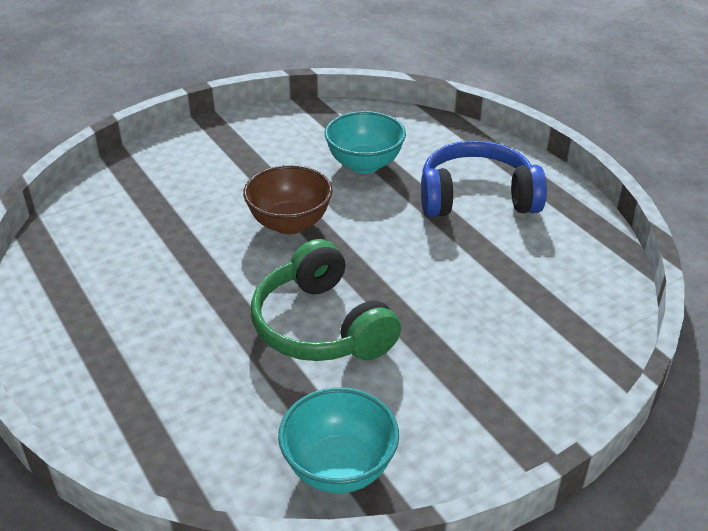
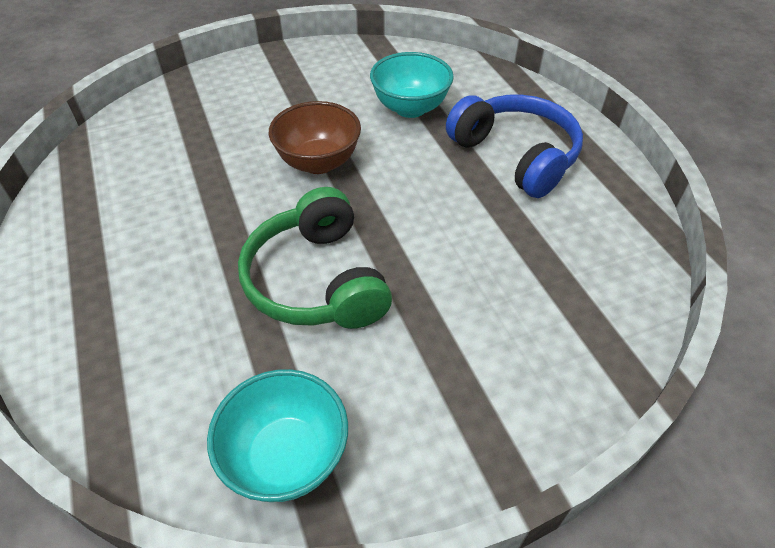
camera: 10 degrees right, 10 degrees up
blue headphones [421,140,547,217] -> blue headphones turned 45 degrees clockwise [446,95,583,198]

